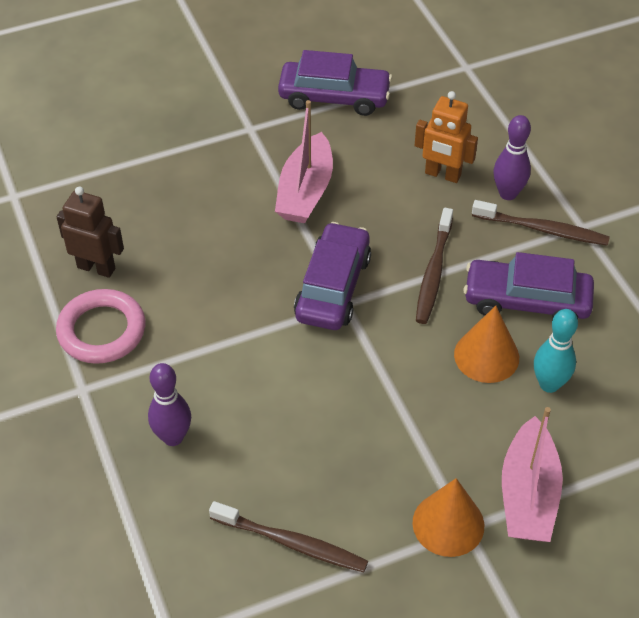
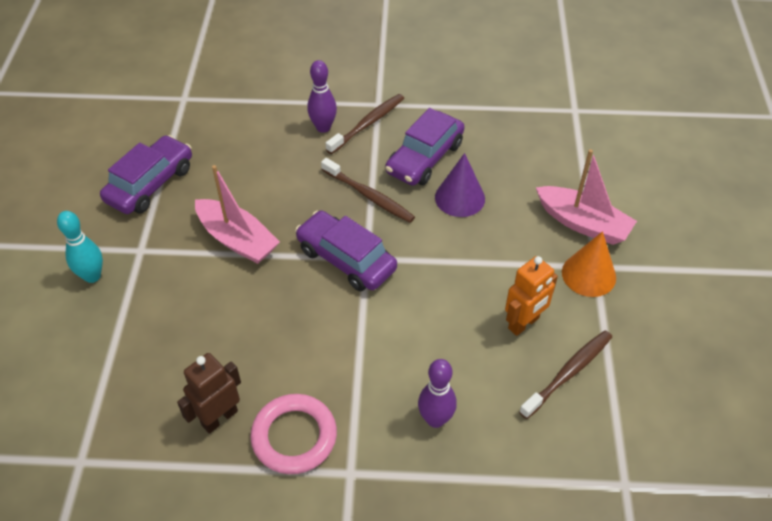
camera: 65 degrees left, 0 degrees up
orange robot [415,91,478,183] -> orange robot moved to [505,256,558,336]
orange cone [454,306,519,383] -> purple cone [435,153,485,217]
turquoise bowling pin [534,309,578,393] -> turquoise bowling pin moved to [57,211,103,283]

